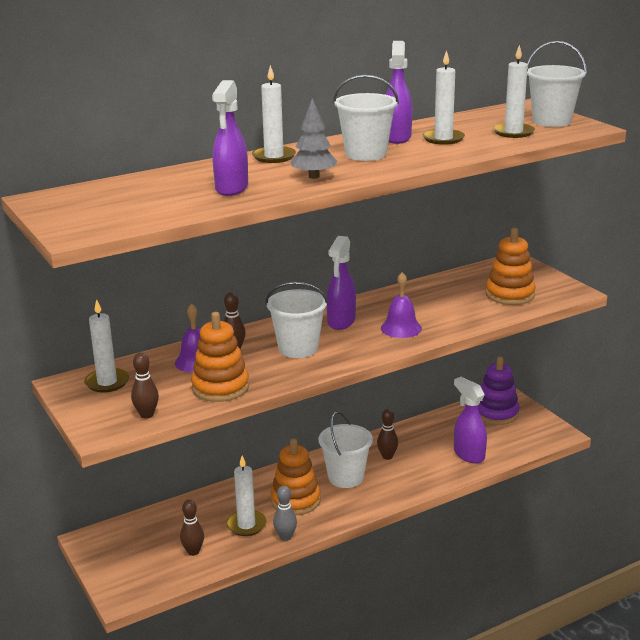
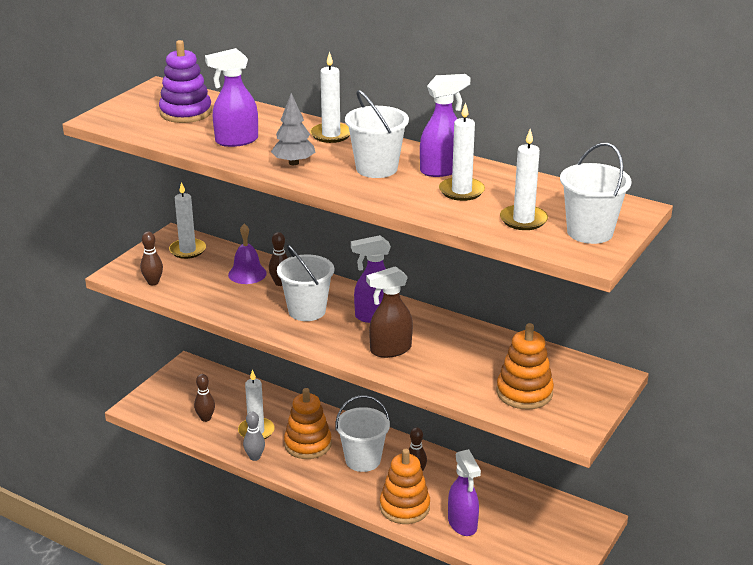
camera: 60 degrees right, 5 degrees up
orange stacking toy [191,312,249,402] -> orange stacking toy moved to [380,449,430,524]
purple bell [381,272,422,338] -> brown spray bottle [366,266,413,358]
purple spray bottle [454,377,487,463] -> purple spray bottle turned 135 degrees clockwise [448,449,481,536]
purple stacking toy [478,357,519,425] -> purple stacking toy moved to [159,40,212,123]

